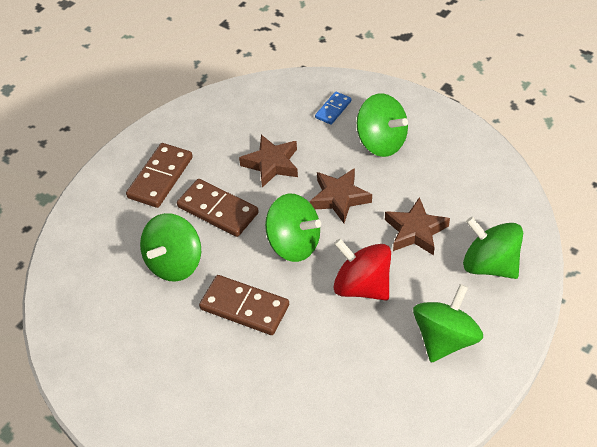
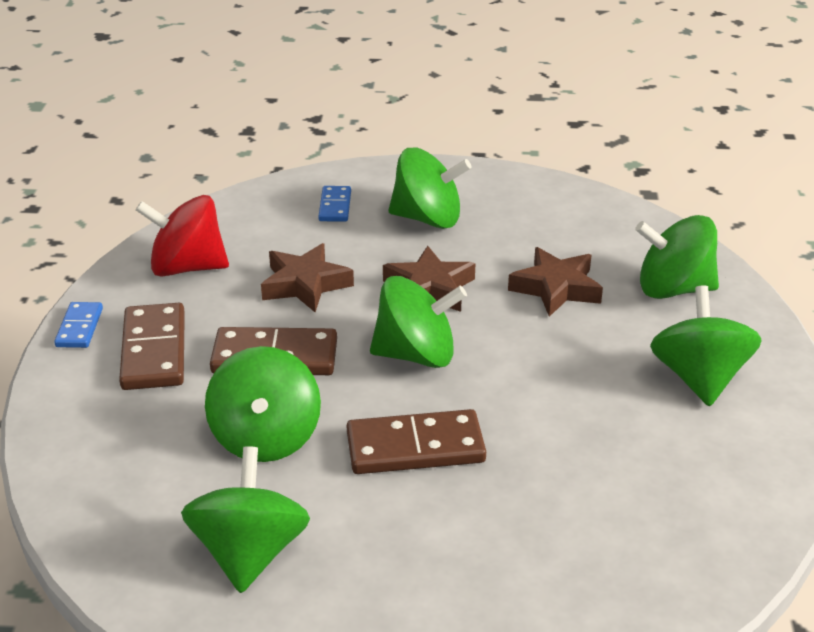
camera: 35 degrees left, 15 degrees down
red spinning top [333,239,391,300] -> red spinning top moved to [136,195,229,277]
none -> blue domino [54,302,103,348]
none -> green spinning top [181,446,310,593]

